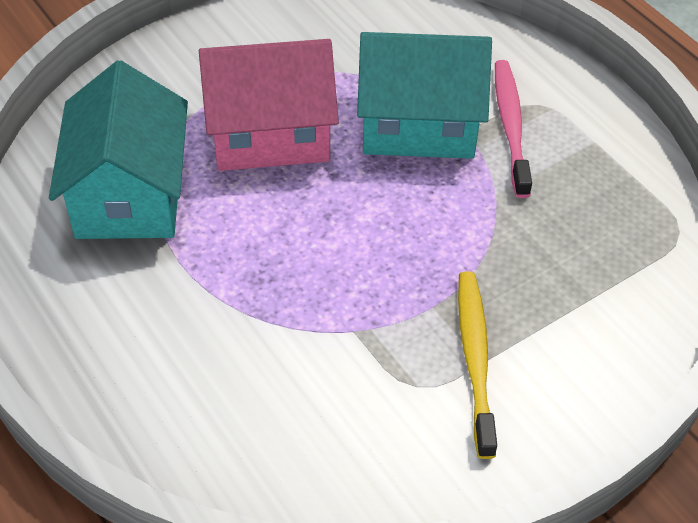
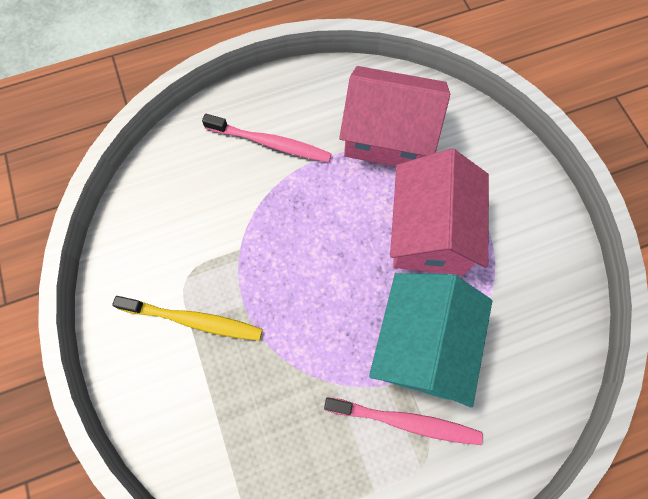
camera: 105 degrees right, 20 degrees up
turquoise house [49,61,188,239] -> pink house [339,66,450,166]
none -> pink toothbrush [202,114,332,162]

